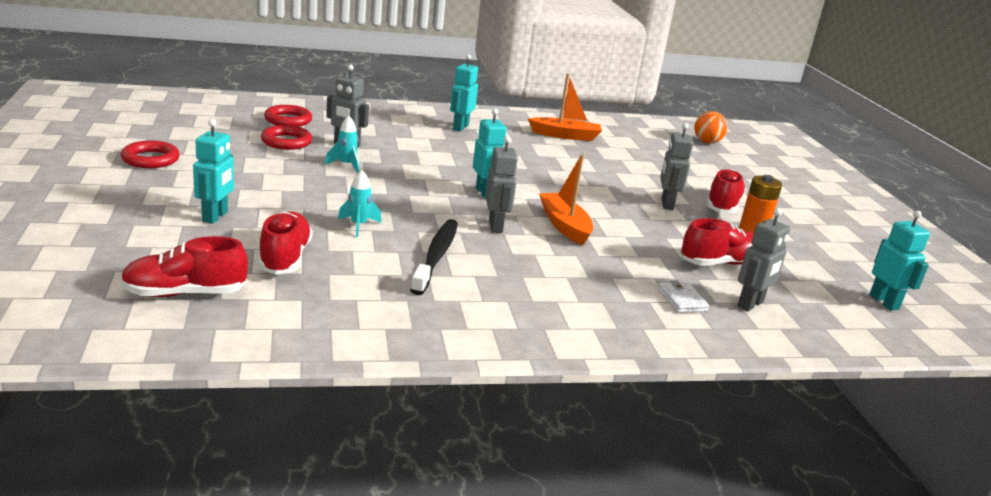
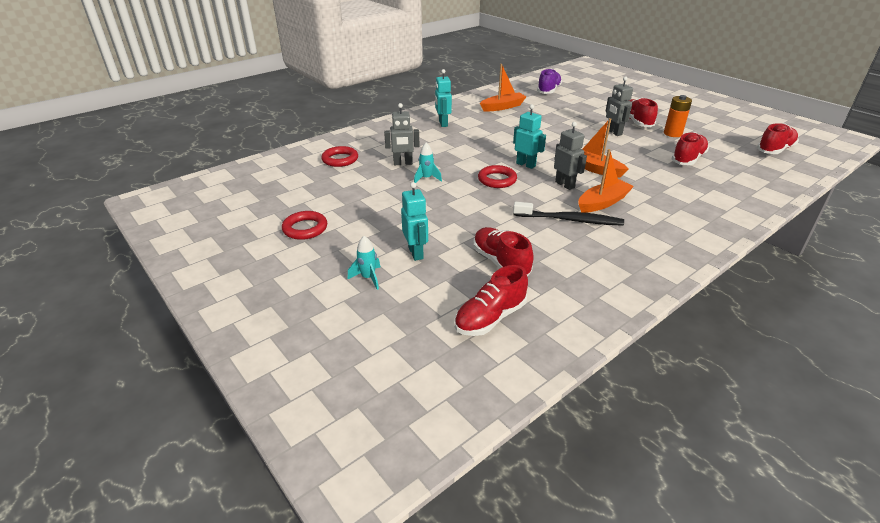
camera: 25 degrees left, 10 degrees up
red ring [261,125,312,150] -> red ring moved to [478,165,517,188]
turquoise rocket [338,170,381,237] -> turquoise rocket moved to [348,236,380,290]
black toothbrush [410,219,458,295] -> black toothbrush turned 120 degrees clockwise [513,202,624,226]
white wallet [658,280,710,313] -> none
orange ball [694,111,727,144] -> none
grey robot [737,208,790,311] -> none
turquoise robot [869,211,930,310] -> red shoe [757,123,799,154]
none -> purple shoe [537,69,562,94]
none -> orange boat [578,149,634,213]

